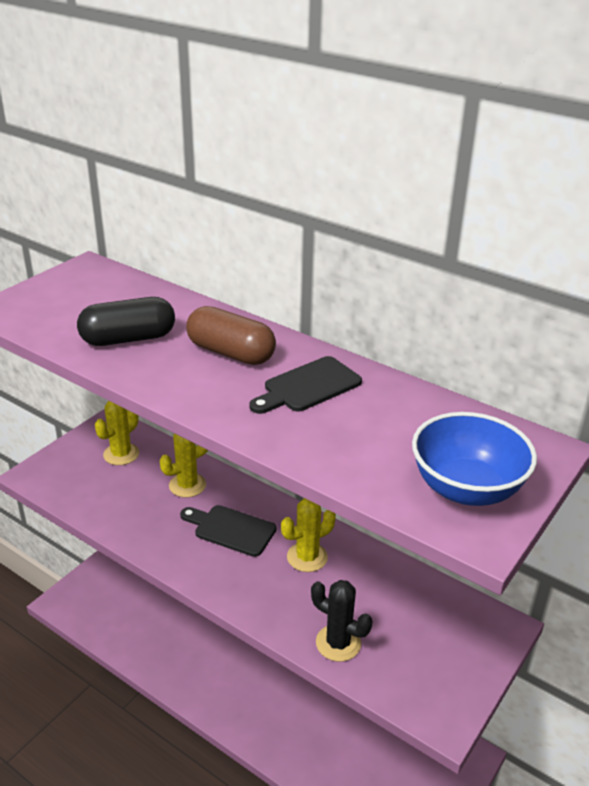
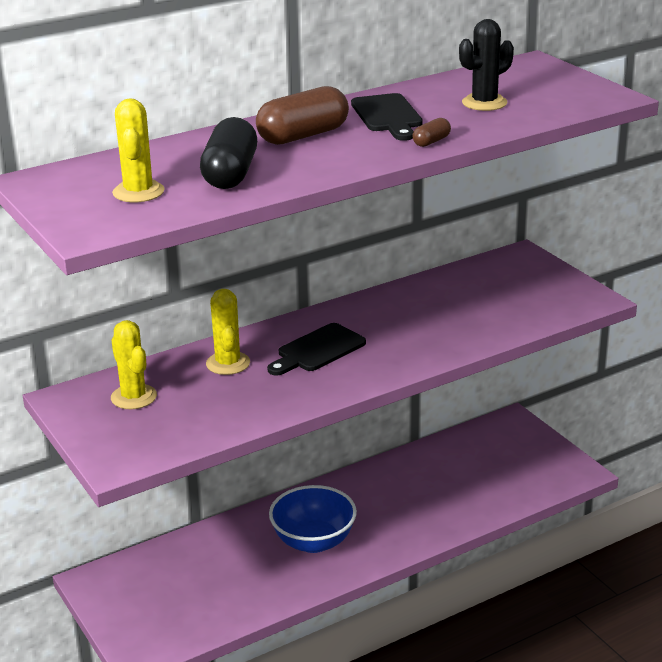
camera: 65 degrees left, 5 degrees down
yellow cactus [281,498,336,572] -> yellow cactus moved to [112,98,165,202]
black cactus [311,580,372,662] -> black cactus moved to [459,19,514,111]
blue bowl [412,412,537,506] -> blue bowl moved to [269,485,357,553]
none -> brown capsule [413,118,451,147]

